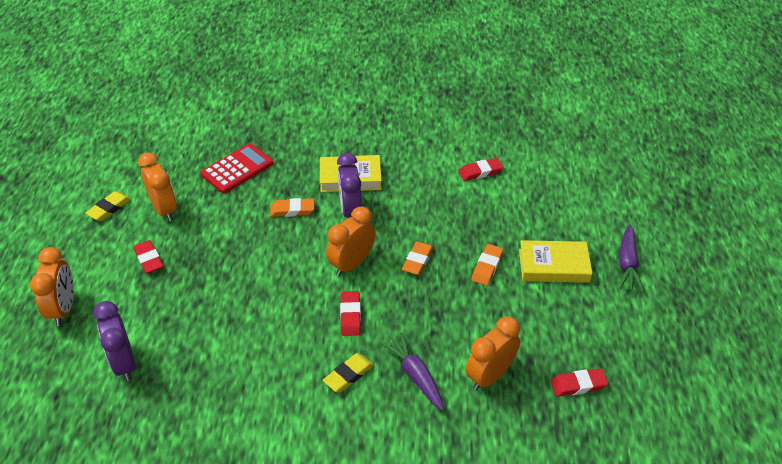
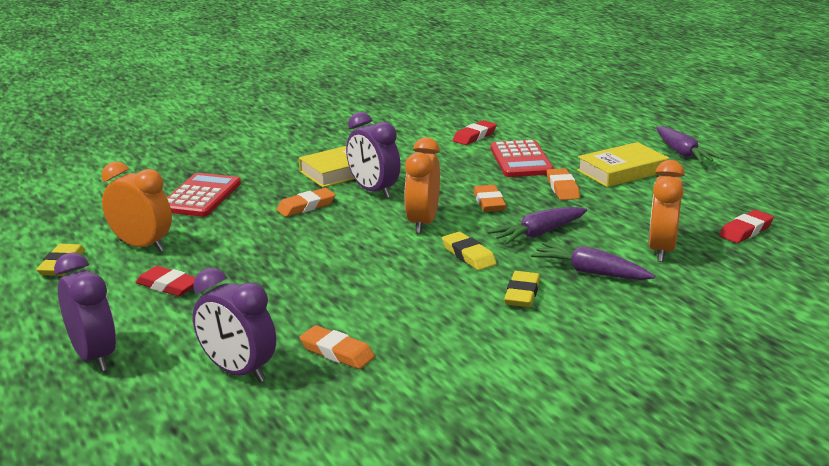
camera: 30 degrees left, 20 degrees down
orange clock [30,247,74,326] -> purple clock [54,252,116,371]
red eraser [340,291,361,336] -> yellow eraser [442,232,497,270]
none -> orange eraser [299,325,375,369]
none -> purple carrot [487,207,587,245]
none -> red calculator [490,140,554,177]

